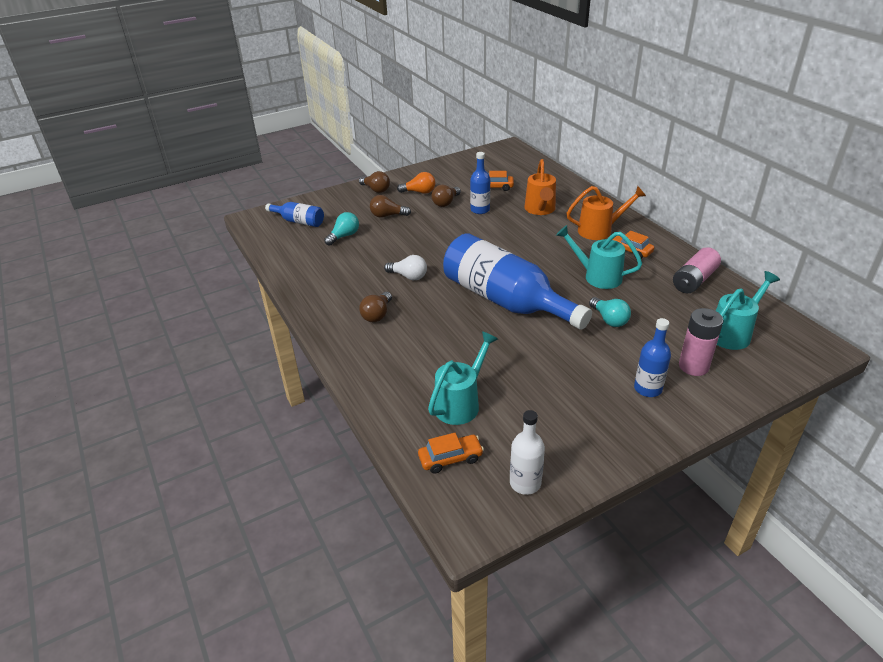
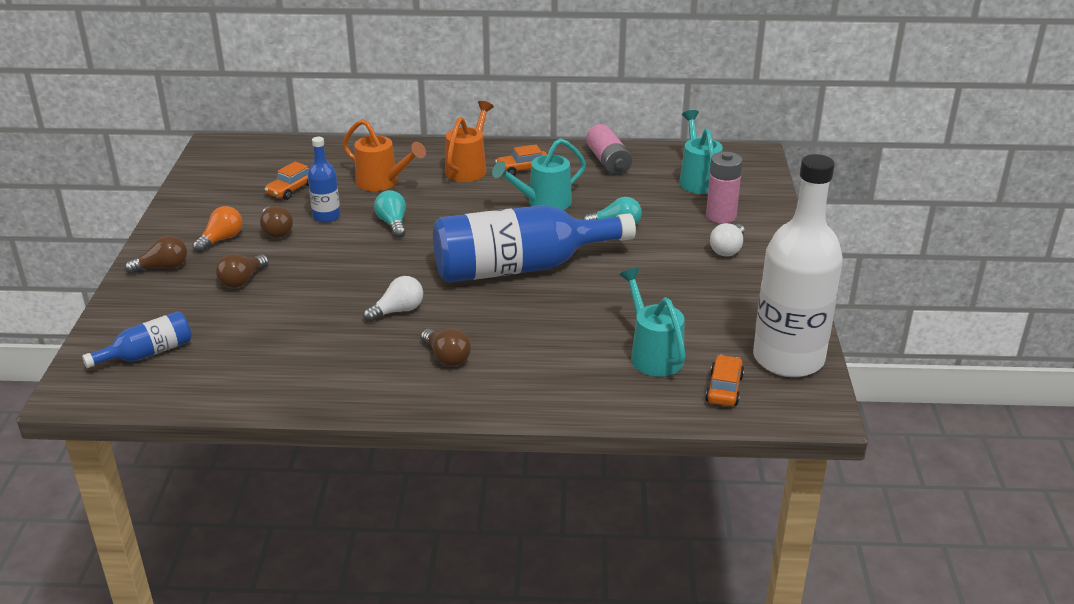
camera: 60 degrees left, 5 degrees down
turquoise light bulb [324,212,359,246] -> turquoise light bulb moved to [374,190,406,238]
white bottle [510,410,545,495] -> white bottle [753,154,843,377], size x2.15
blue bottle [634,318,671,397] -> white light bulb [710,223,744,256]

